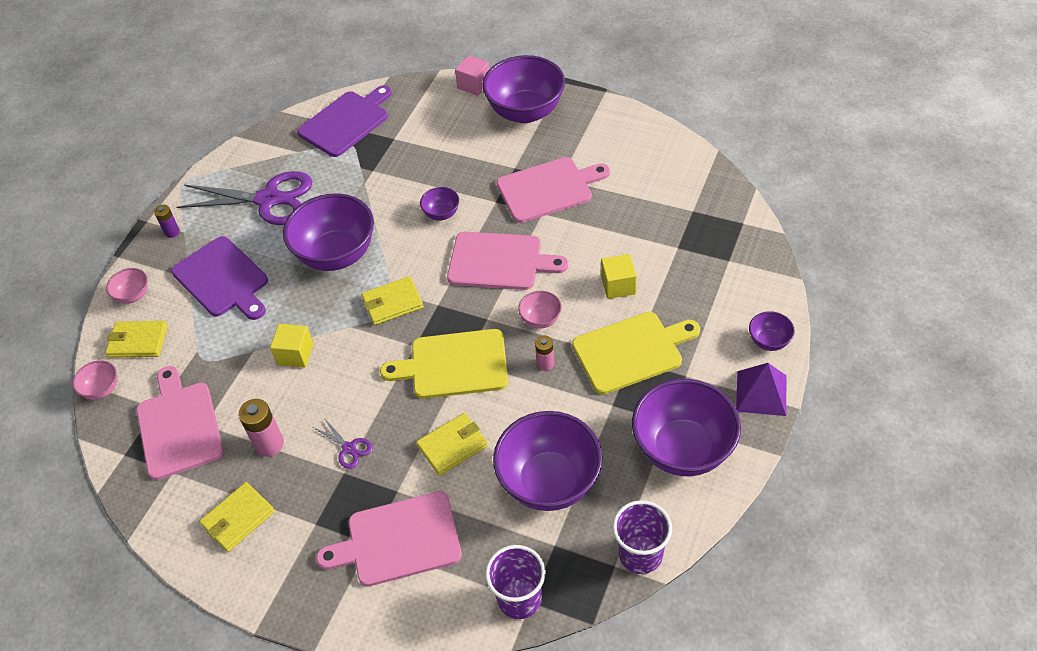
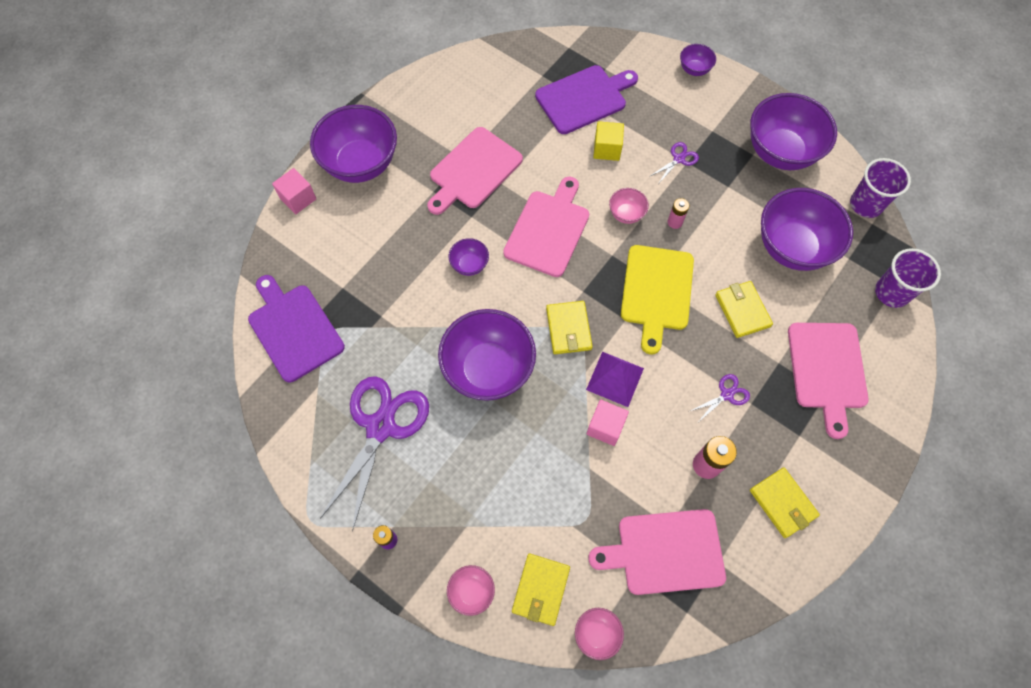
camera: 80 degrees left, 15 degrees up
purple cutting board [171,236,268,320] -> purple cutting board moved to [535,65,638,134]
yellow cube [270,324,314,367] -> pink cube [587,400,629,446]
pink cutting board [497,157,610,223] -> pink cutting board turned 135 degrees counterclockwise [427,127,523,215]
yellow cutting board [572,312,700,395] -> purple scissors [650,142,699,183]
purple pyramid [736,363,786,416] -> purple pyramid moved to [586,352,644,407]

